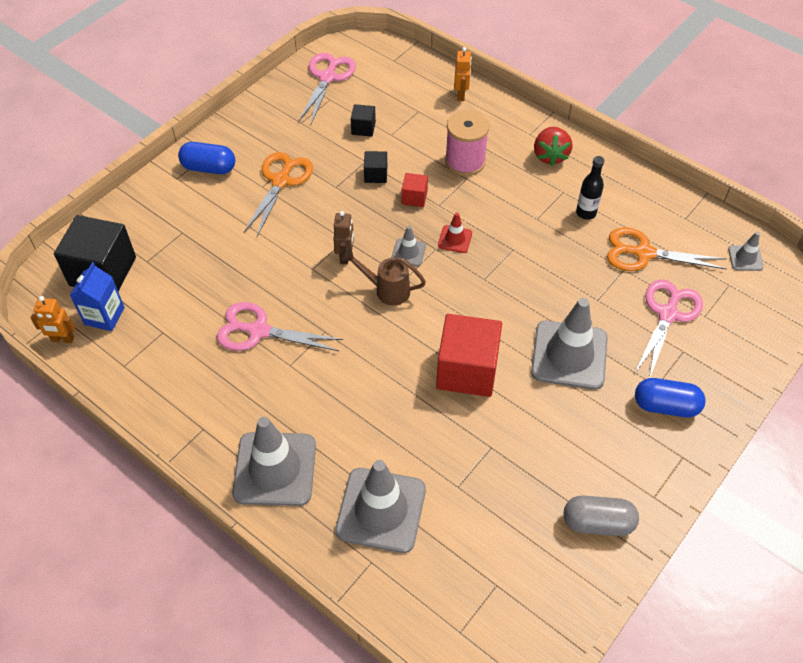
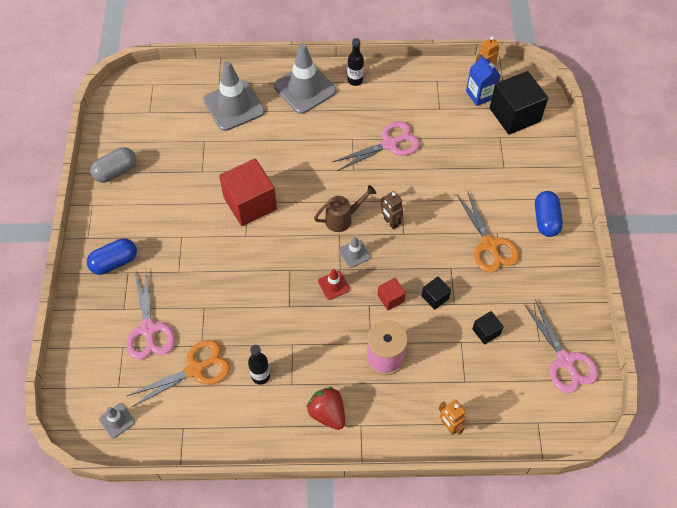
camera: 140 degrees right, 5 degrees up
blue capsule [178,142,235,174] -> blue capsule turned 60 degrees counterclockwise [535,191,563,237]
grey traffic cone [531,298,608,390] -> none
none -> black bottle [347,38,364,86]

